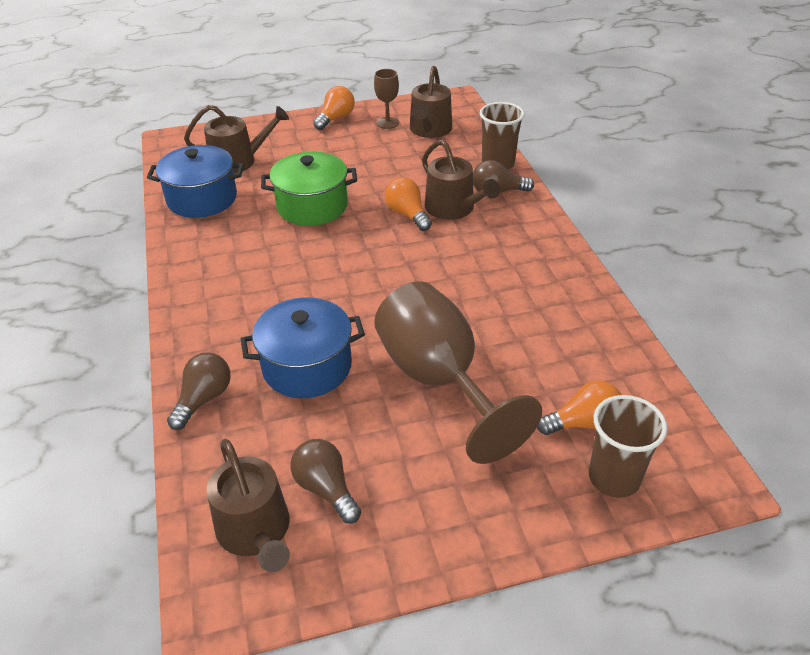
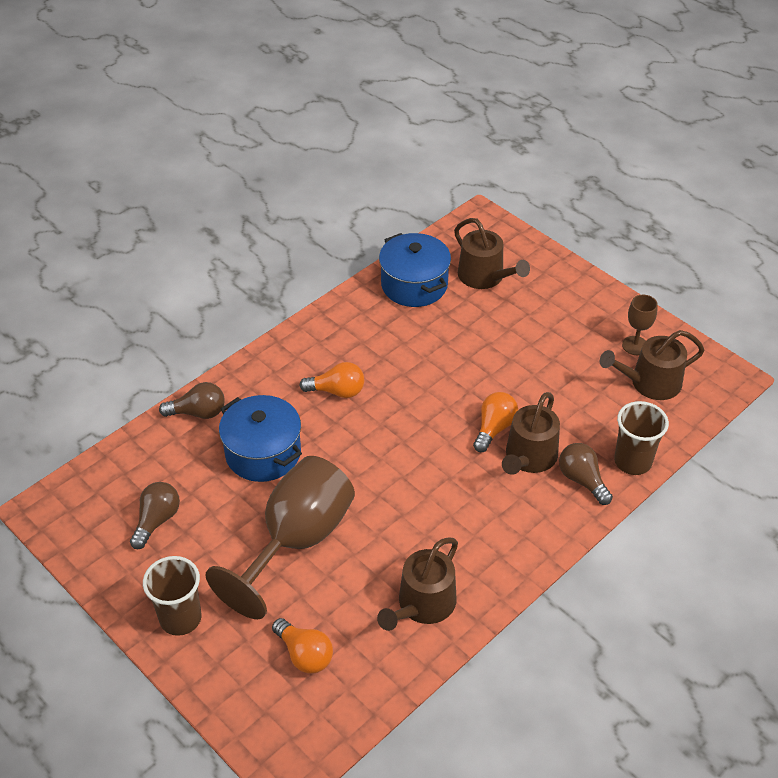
camera: 60 degrees right, 5 degrees up
brown watering can [207,439,290,572] -> brown watering can moved to [377,537,458,631]
green pot [261,152,357,226] -> none
orange light bulb [313,86,355,130] -> orange light bulb moved to [300,362,364,398]
brown cup [589,395,667,498] -> brown cup moved to [143,556,202,636]

